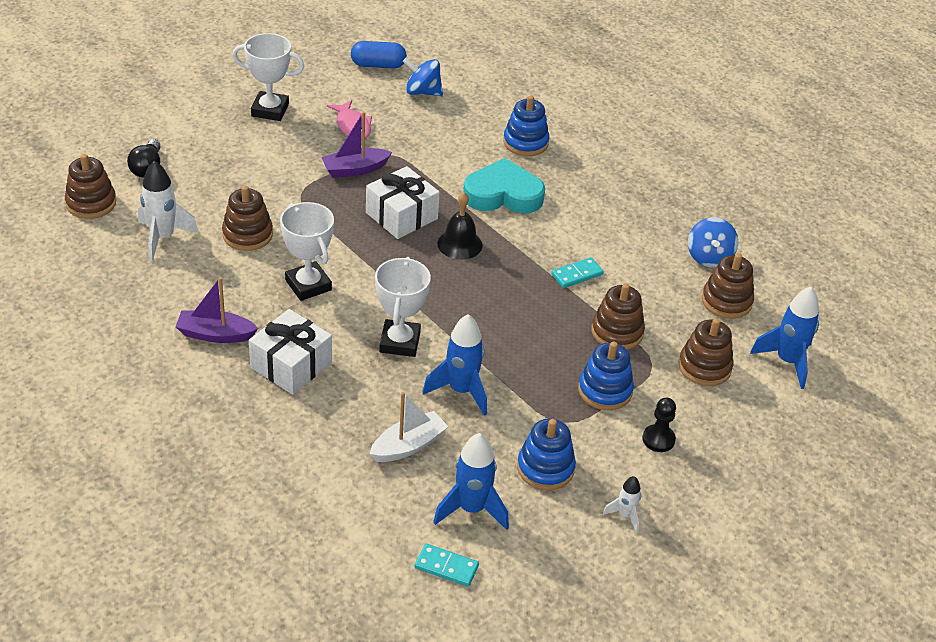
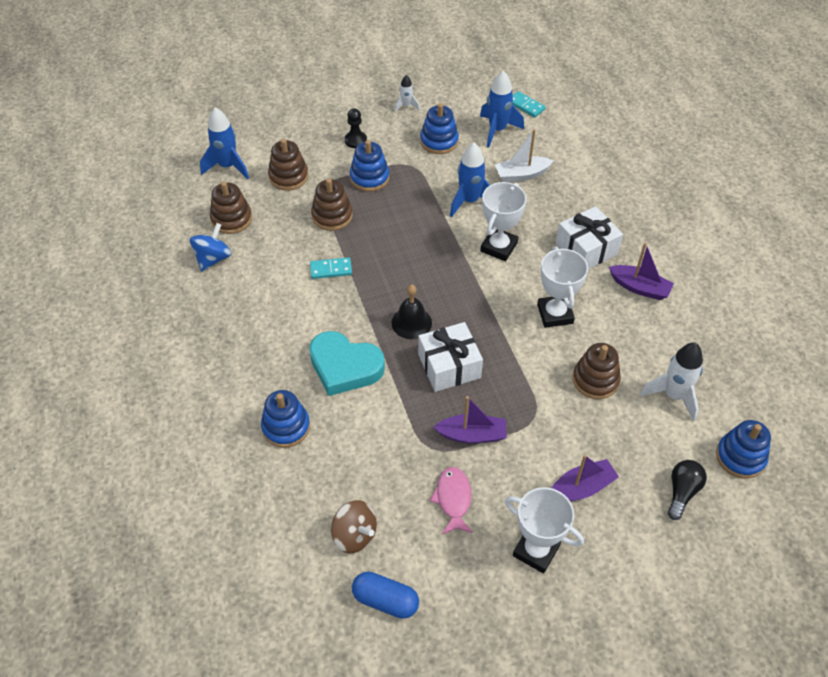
camera: 155 degrees left, 10 degrees up
brown stacking toy [65,154,116,219] -> blue stacking toy [716,420,771,479]
blue spinning top [403,57,443,96] -> brown spinning top [331,500,377,553]
none -> purple boat [552,455,619,501]

